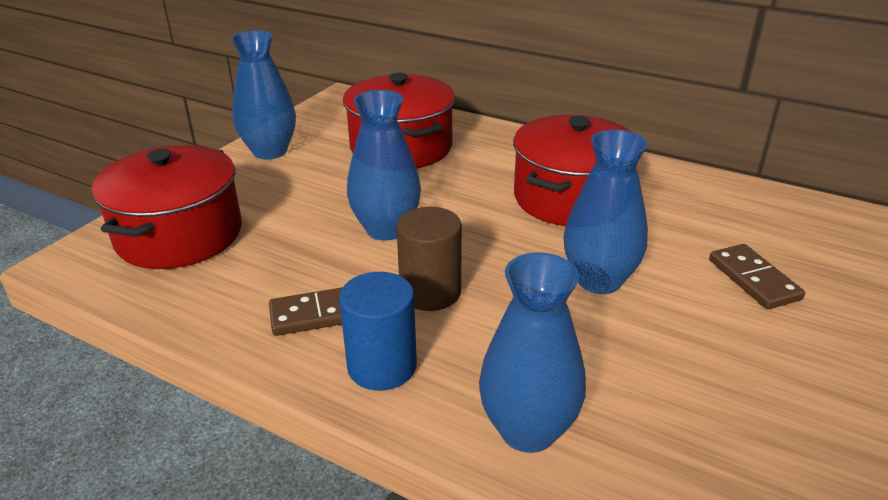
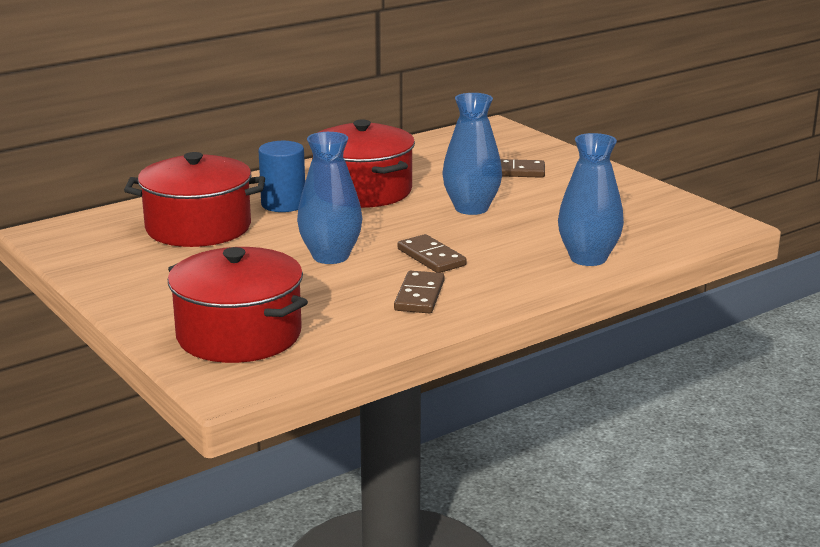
camera: 65 degrees left, 10 degrees down
blue vase [231,30,296,159] -> none
blue cylinder [339,272,417,391] -> blue cylinder moved to [258,141,305,212]
brown cylinder [396,207,462,311] -> brown domino [398,234,467,273]

